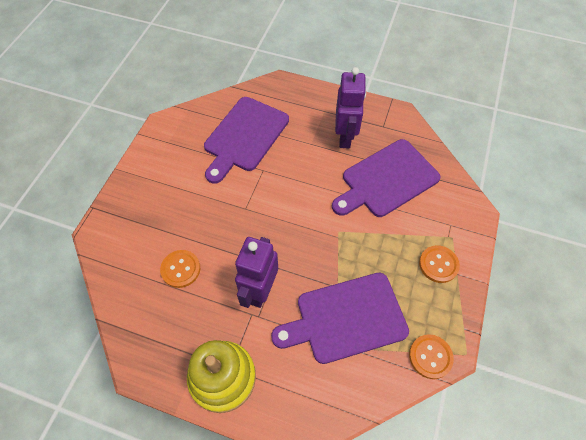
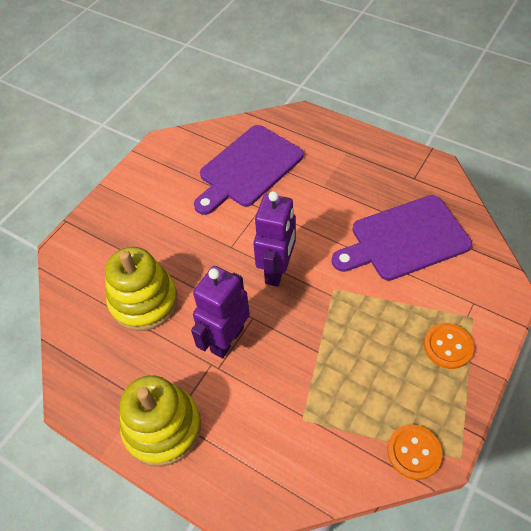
camera: 15 degrees right, 5 degrees down
orange button [160,250,200,288] -> yellow stacking toy [105,247,178,331]
purple cutting board [271,273,409,364] -> none
purple robot [335,67,366,148] -> purple robot moved to [253,191,296,287]

